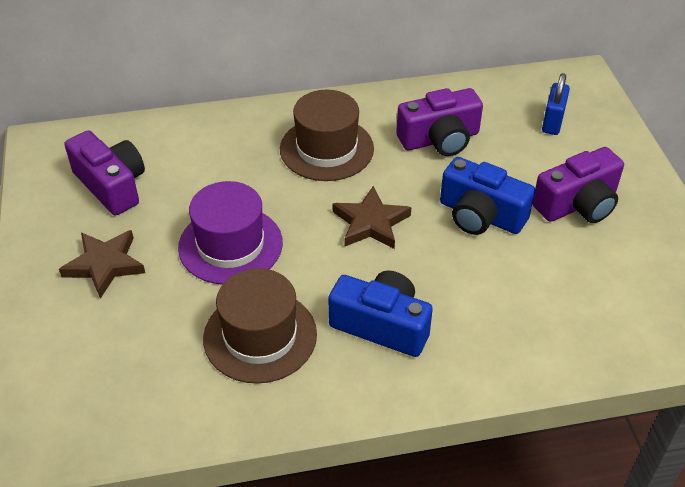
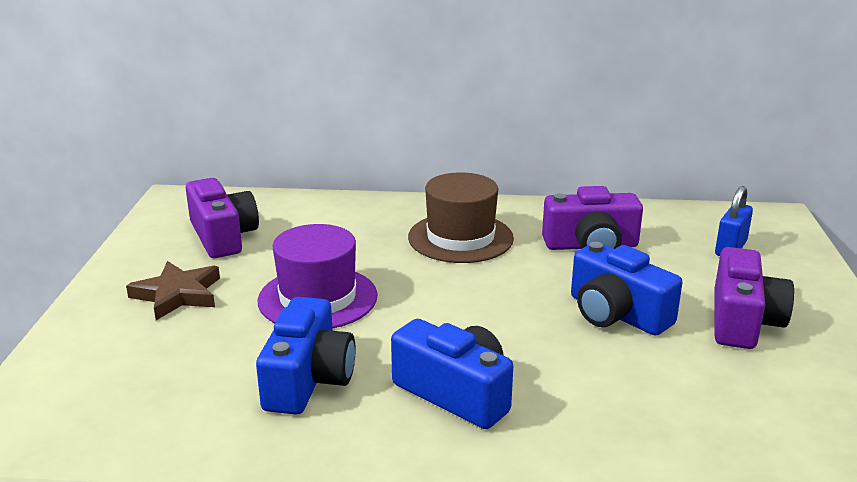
camera: 15 degrees right, 20 degrees down
brown hat [203,268,317,384] -> blue camera [256,297,356,415]
brown star [333,186,411,249] -> none
purple camera [533,147,624,223] -> purple camera turned 60 degrees counterclockwise [715,247,794,349]

